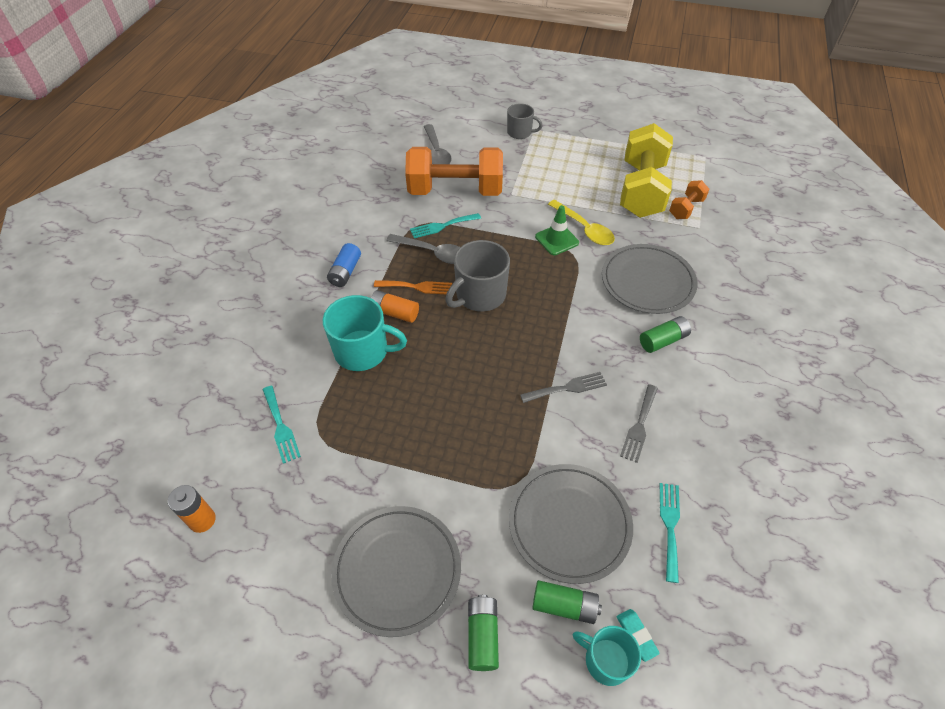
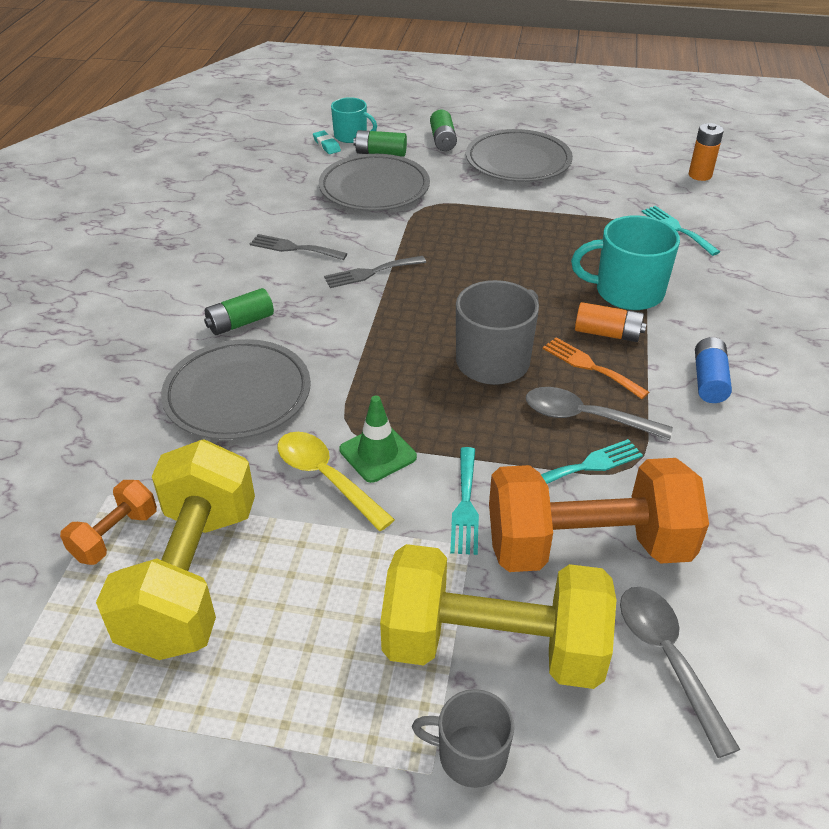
camera: 175 degrees right, 10 degrees down
orange fork [374,280,452,294] -> orange fork turned 45 degrees clockwise [543,337,649,399]
grey fork [620,384,658,463] -> grey fork turned 90 degrees counterclockwise [250,234,347,260]
turquoise fork [660,483,680,583] -> turquoise fork moved to [450,447,479,555]
none -> yellow dumbbell [380,544,616,689]

